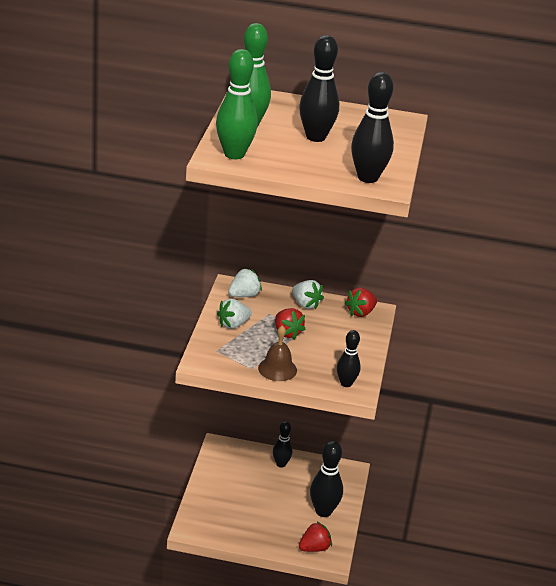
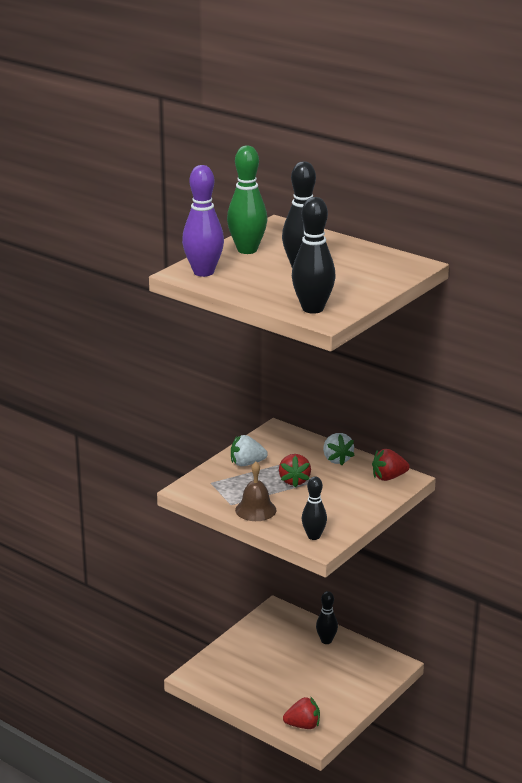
camera: 30 degrees right, 5 degrees down
green bowling pin [216,49,258,159] -> purple bowling pin [182,165,224,277]
white strawberry [228,268,262,297] -> none
black bowling pin [310,441,343,517] -> none

